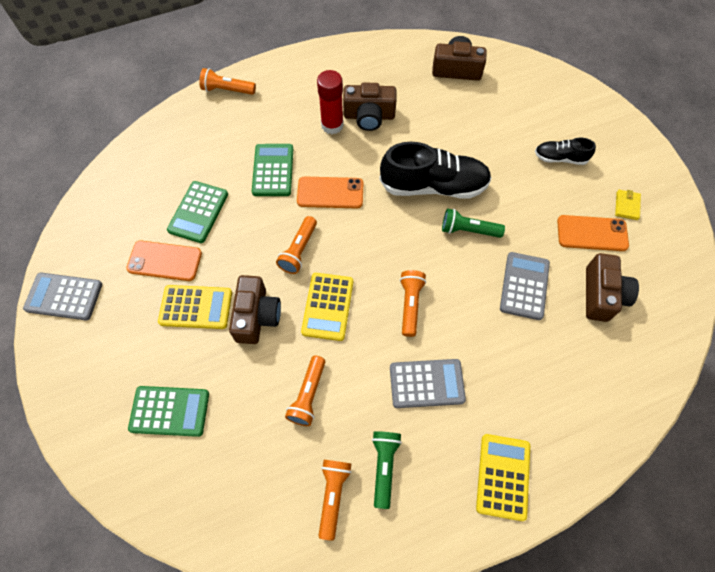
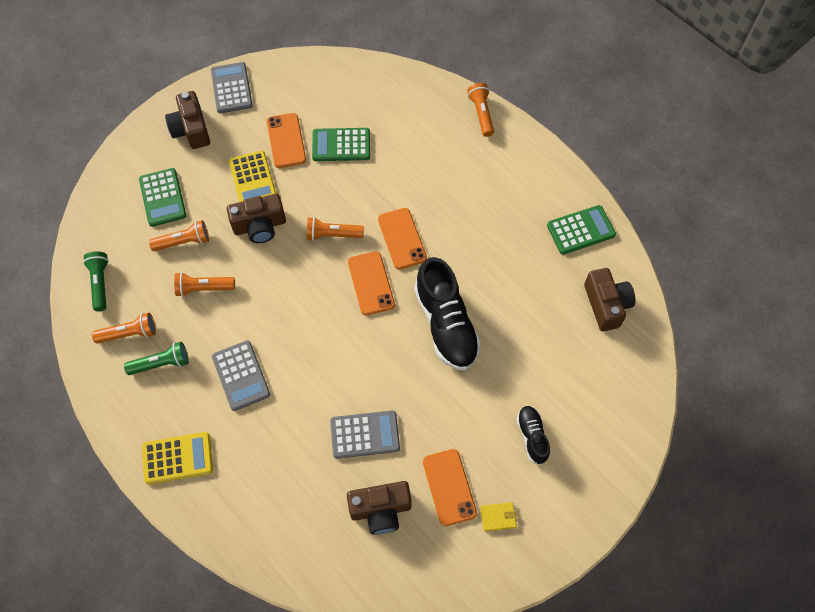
camera: 70 degrees right, 0 degrees up
green calculator [252,144,293,196] -> green calculator moved to [547,205,616,255]
yellow calculator [301,273,353,341] -> none
red glue stick [317,70,344,134] -> none
brown camera [343,83,396,131] -> brown camera moved to [165,91,210,149]
orange flashlight [400,270,426,337] -> orange flashlight moved to [149,220,209,251]
green flashlight [442,209,505,238] -> green flashlight moved to [83,251,109,311]
none -> orange phone [348,251,395,315]

